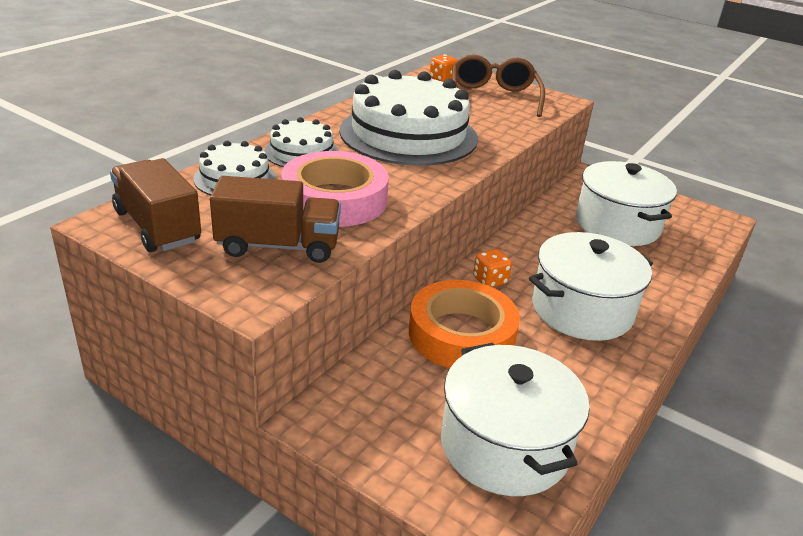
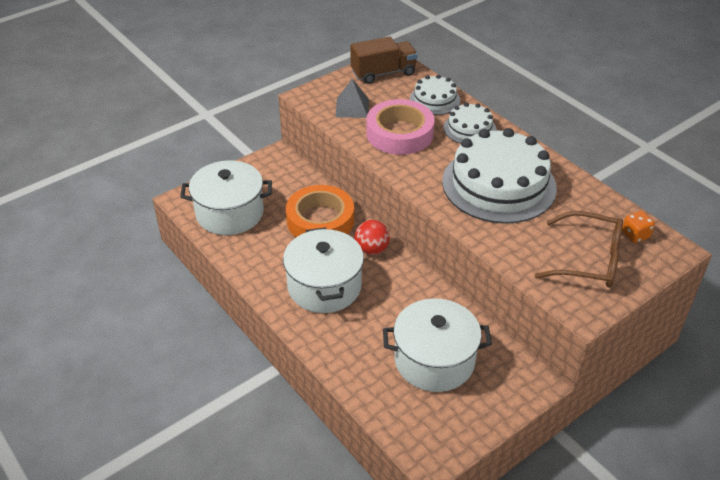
camera: 110 degrees right, 10 degrees up
brown truck [210,176,341,263] -> grey pyramid [335,79,369,118]
orange dice [473,249,512,287] -> red ball [355,220,390,255]

